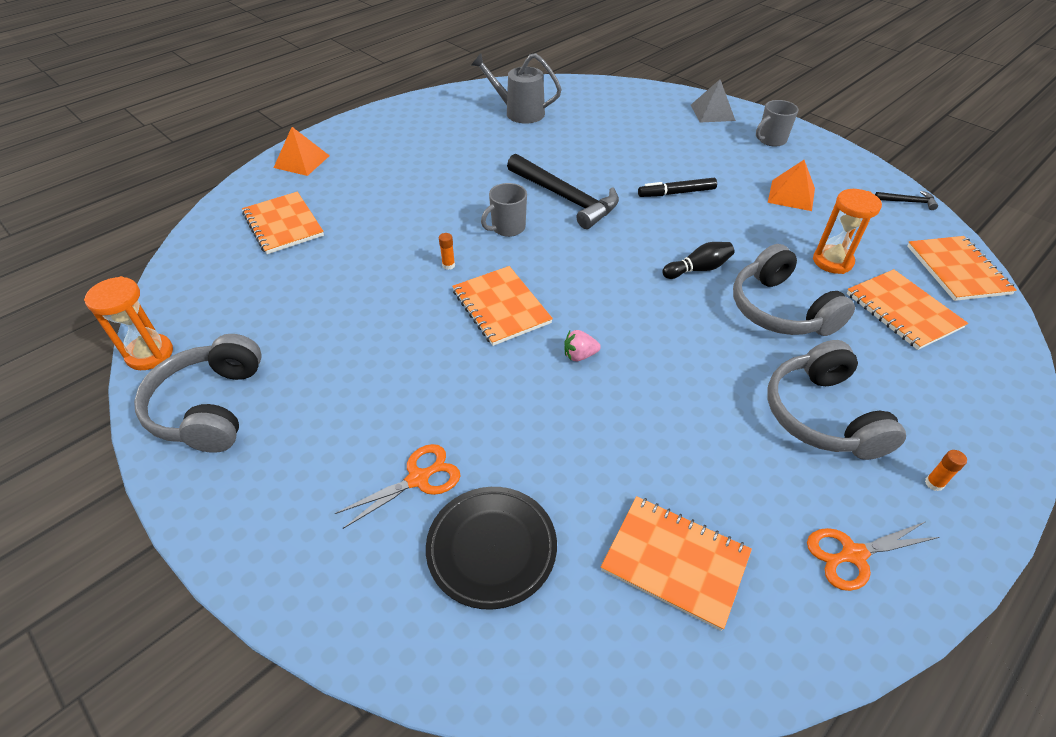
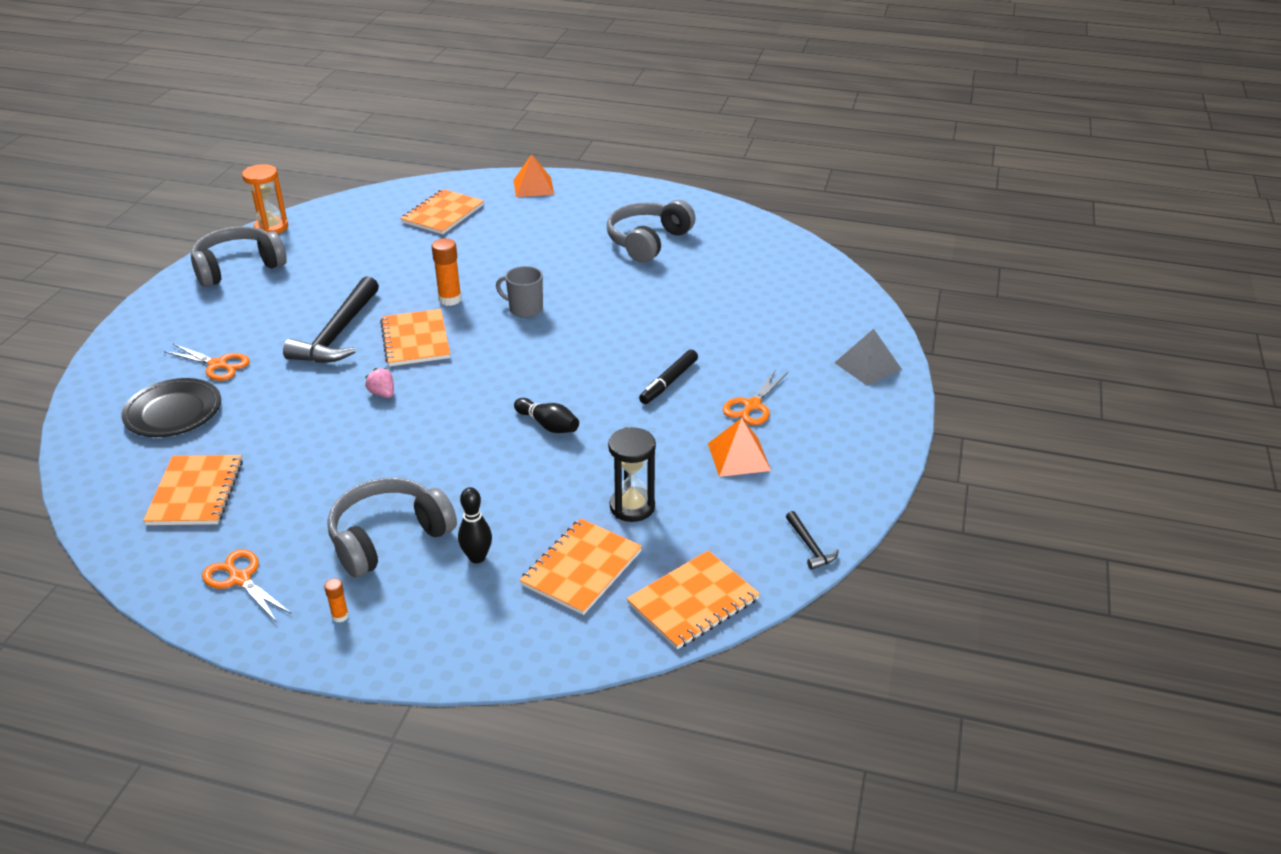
camera: 60 degrees right, 10 degrees down
orange glue stick [439,233,455,270] -> orange glue stick [432,238,462,306], size x1.92
orange notebook [452,266,553,346] -> orange notebook turned 45 degrees counterclockwise [380,309,450,366]
grey watering can [471,53,562,123] -> none
black hammer [507,154,619,229] -> black hammer moved to [283,276,379,363]
black marker [638,178,717,197] -> black marker turned 105 degrees counterclockwise [639,350,698,404]
grey headphones [733,244,855,336] -> grey headphones moved to [607,200,696,263]
grey mug [756,100,799,147] -> none
orange hourglass [813,189,882,274] -> black hourglass [608,427,656,522]
none -> black bowling pin [458,487,492,563]
none -> orange scissors [723,369,788,425]

